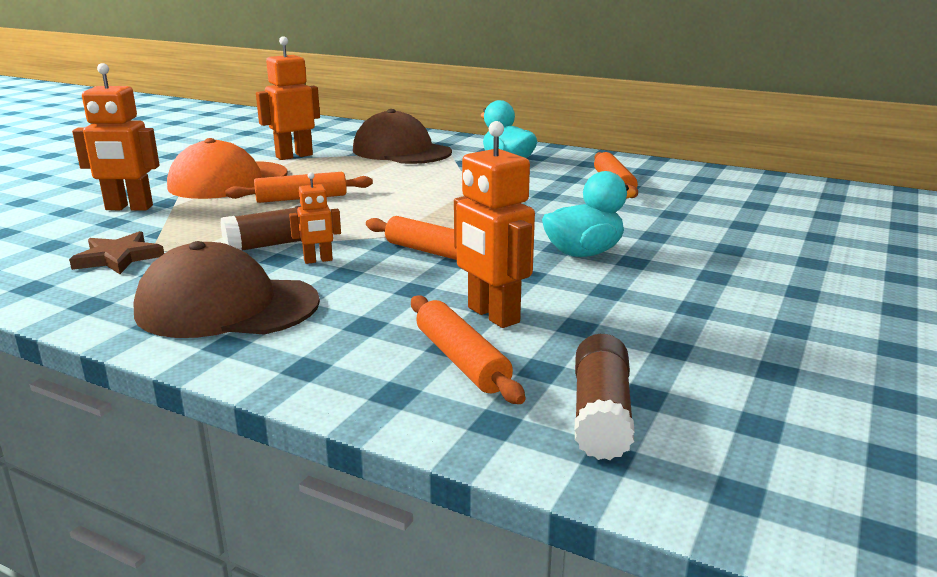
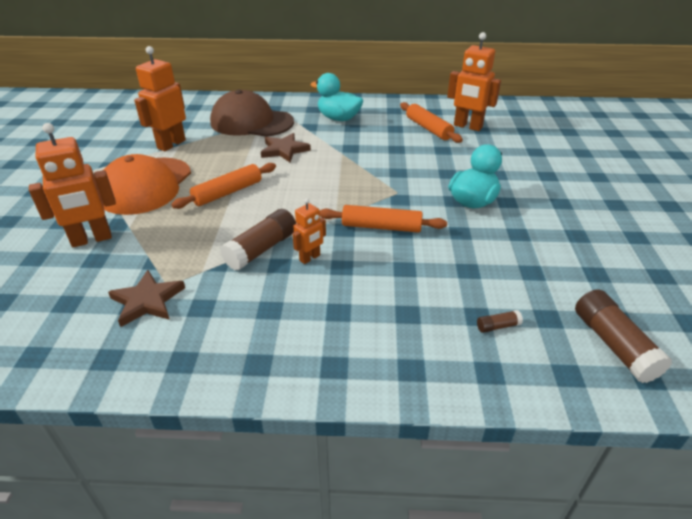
camera: 25 degrees left, 15 degrees up
brown cap [134,241,320,338] -> none
orange rolling pin [411,296,525,404] -> brown glue stick [477,310,523,333]
orange robot [454,121,535,328] -> orange robot moved to [447,32,501,131]
none -> brown star [261,133,311,162]

